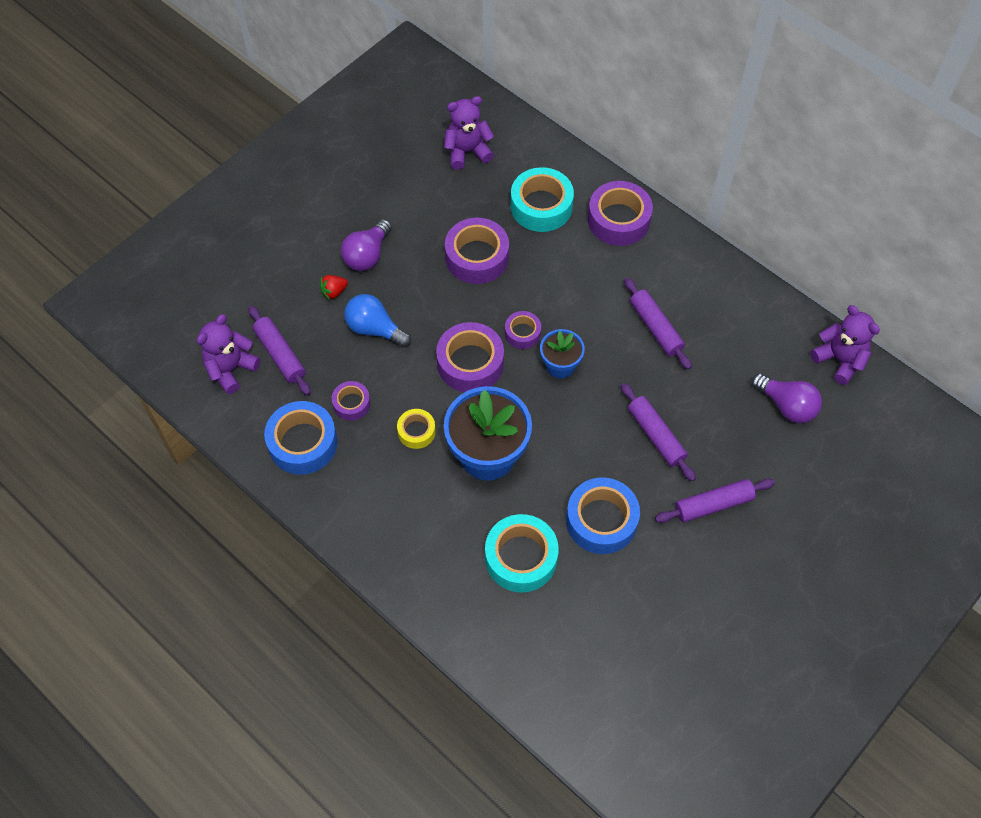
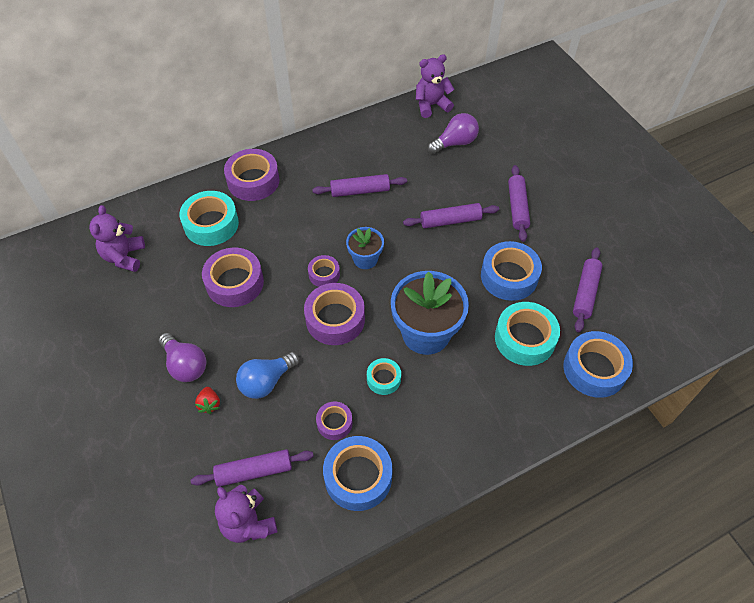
camera: 70 degrees left, 5 degrees down
yellow tape [397,409,436,449] -> turquoise tape [367,358,401,395]
none -> blue tape [563,331,633,398]
none -> purple rolling pin [573,247,603,332]

